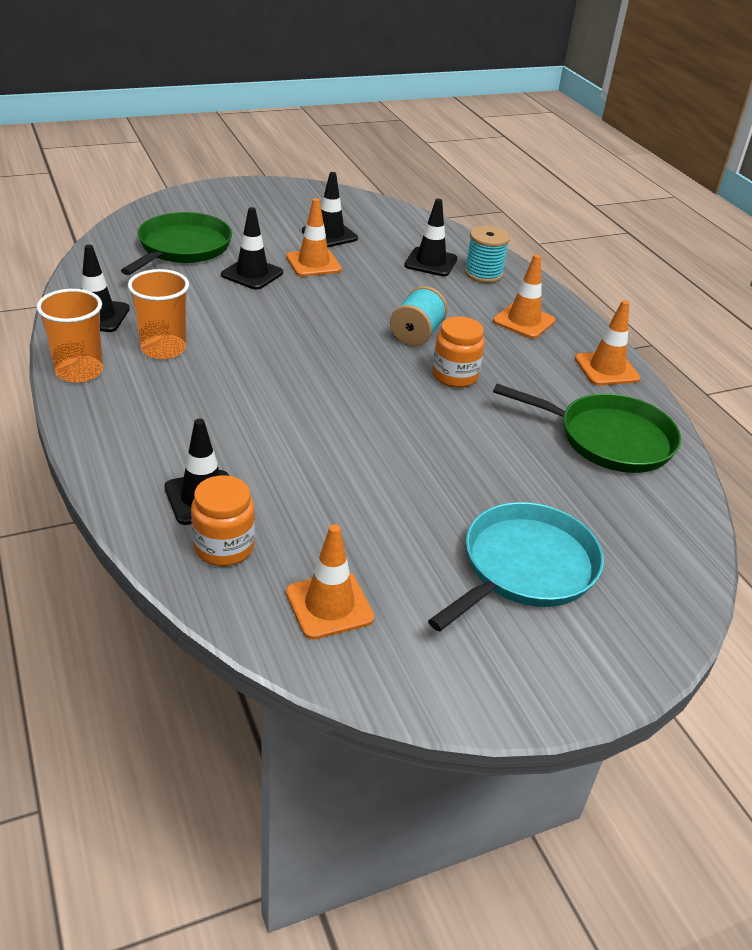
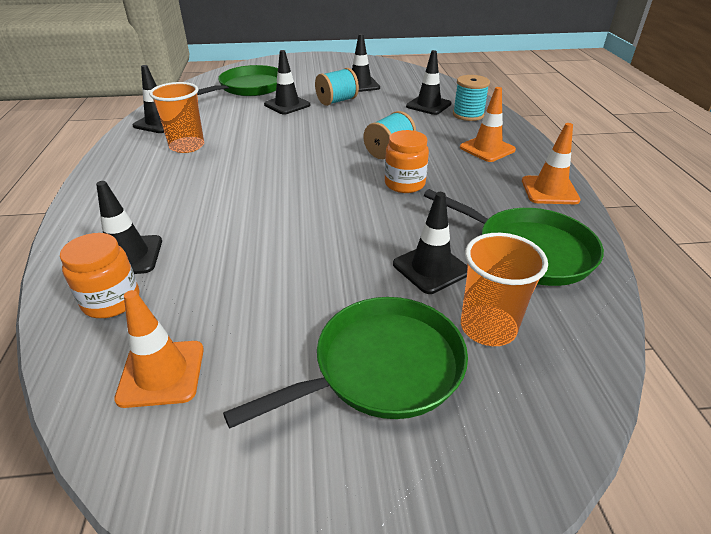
camera: 20 degrees right, 0 degrees up
orange cup [36,289,103,383] -> orange cup moved to [461,233,548,346]
orange traffic cone [286,198,342,277] -> turquoise spool [315,68,359,106]
turquoise pan [428,502,604,631] -> green pan [223,297,468,429]
none -> black traffic cone [393,192,467,294]

